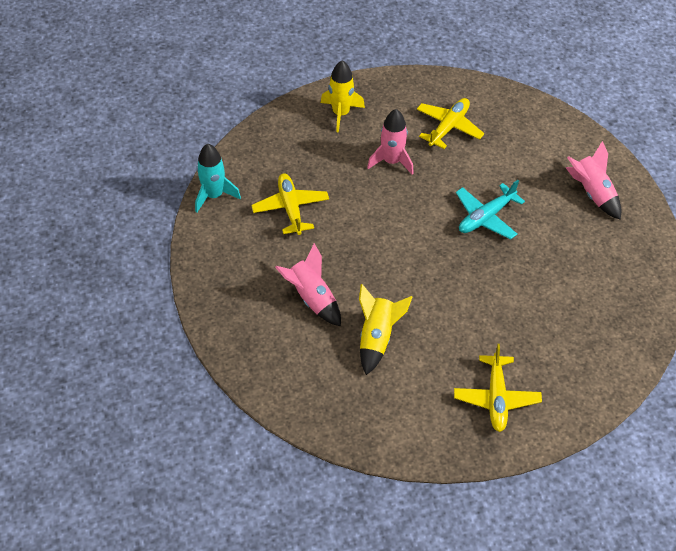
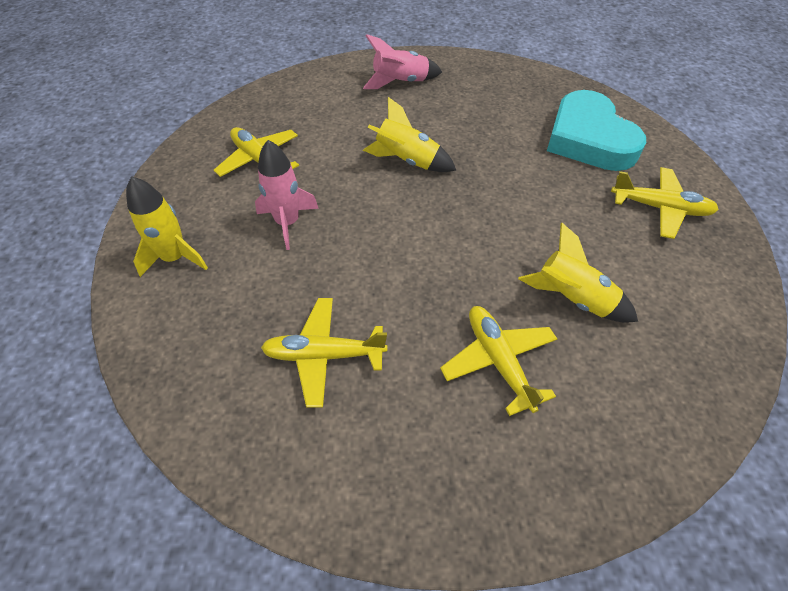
camera: 75 degrees left, 0 degrees up
turquoise rocket [195,144,241,212] -> none
pink rocket [275,243,341,326] -> yellow plane [440,306,557,416]
turquoise plane [456,180,525,240] -> yellow rocket [363,97,456,172]
none -> turquoise heart [547,90,646,171]

